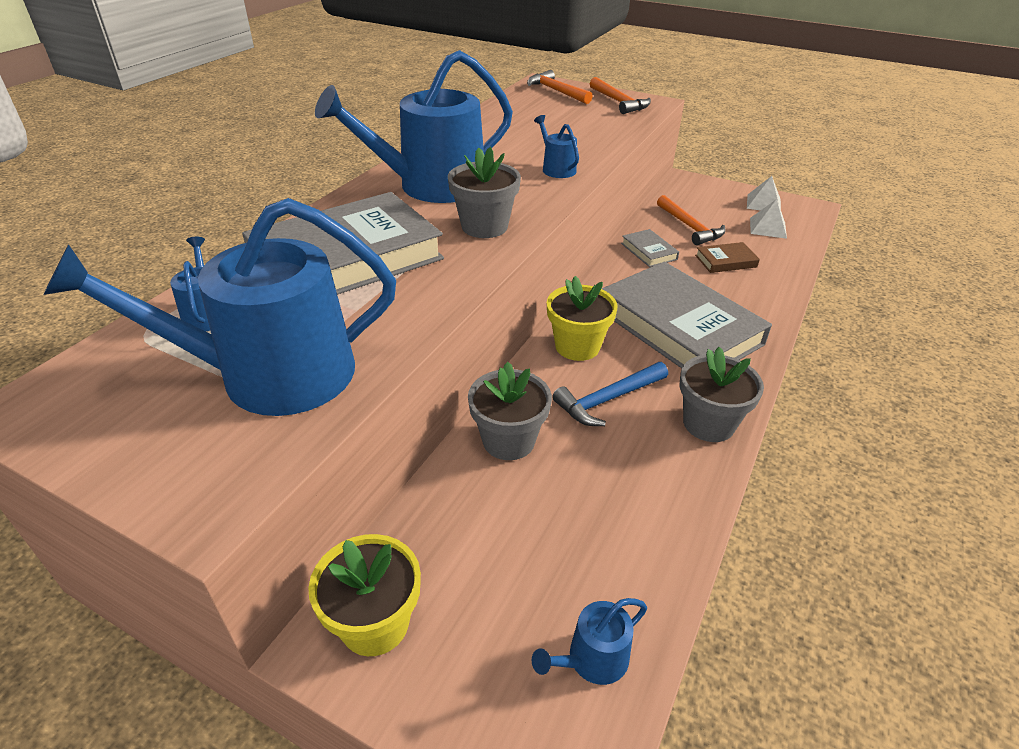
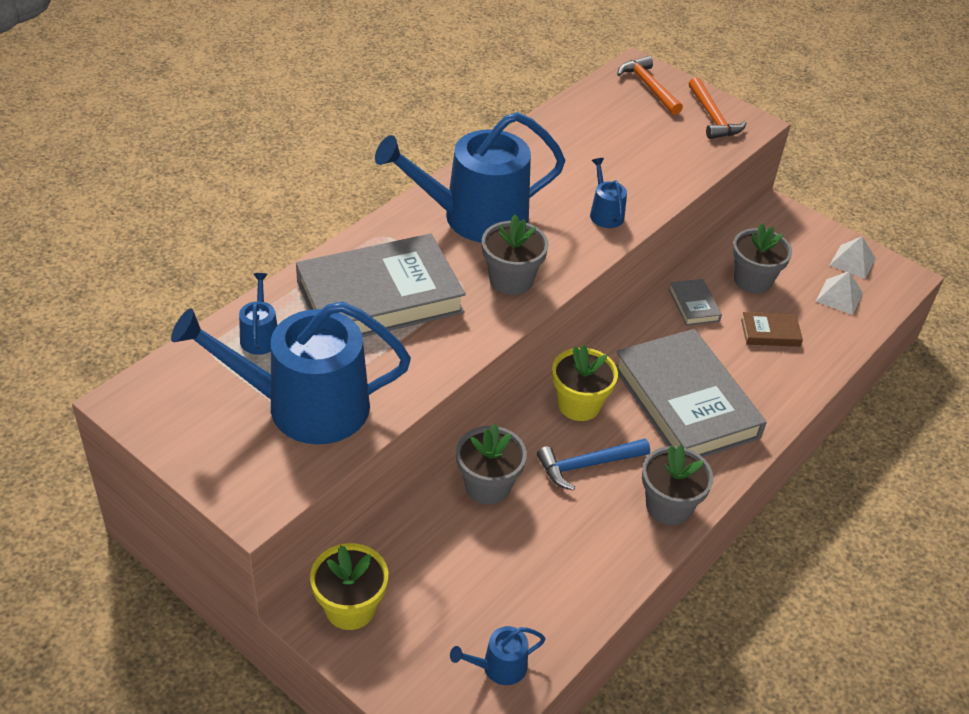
camera: 10 degrees right, 5 degrees up
orange hammer [657,195,726,245] -> grey flower pot [732,223,792,293]

